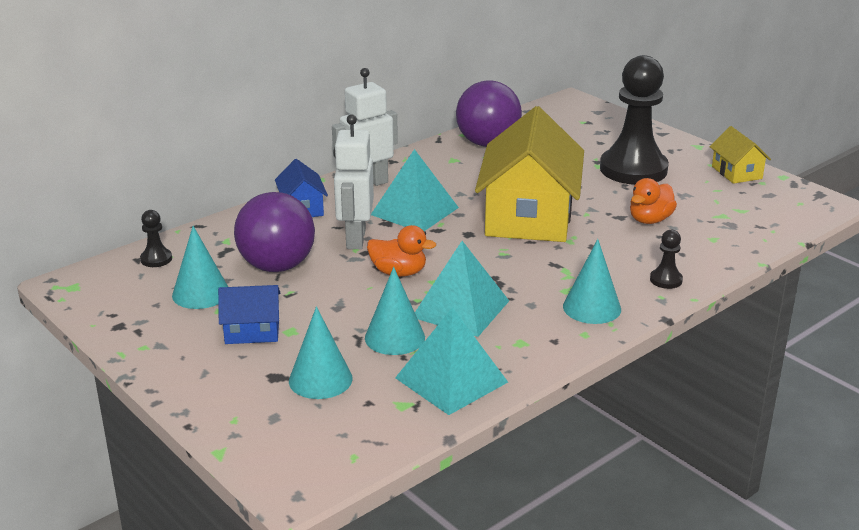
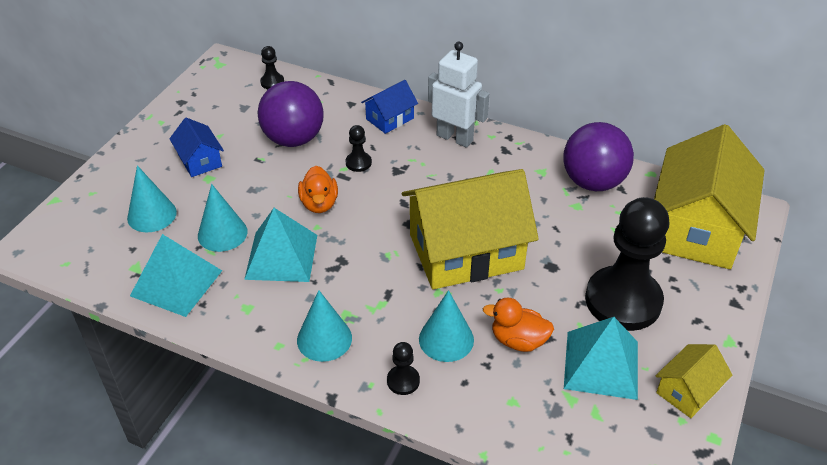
camera: 65 degrees right, 15 degrees up
turquoise cone [172,226,228,309] -> turquoise cone moved to [419,290,474,362]
white robot [334,114,374,249] -> black pawn [345,125,372,172]
turquoise pyramid [371,149,459,231] -> turquoise pyramid moved to [564,317,638,400]
none -> yellow house [654,124,765,269]

